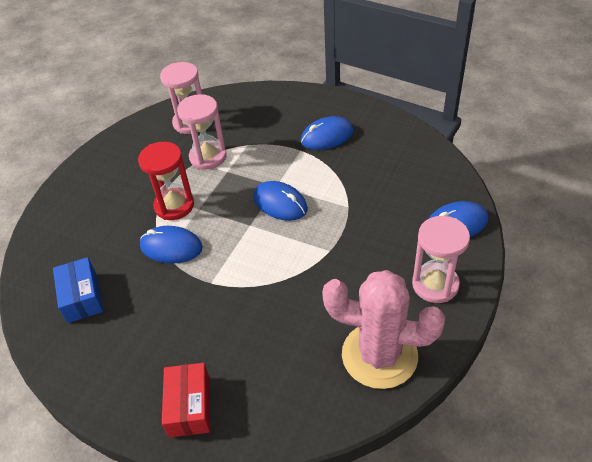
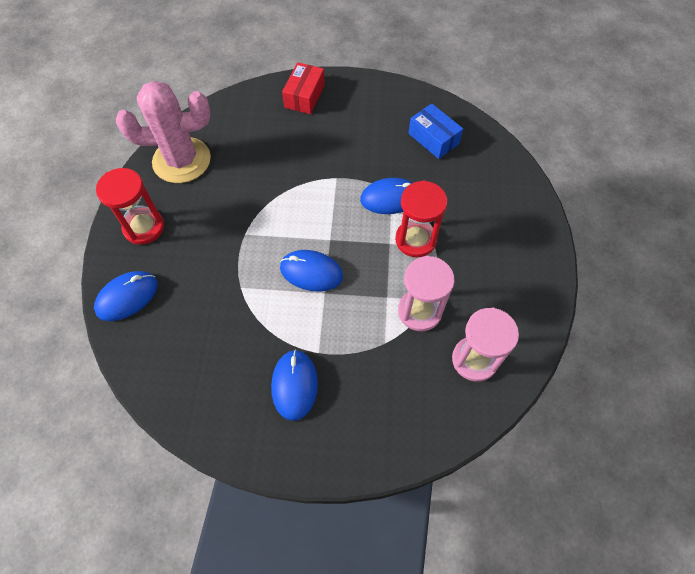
camera: 155 degrees right, 15 degrees up
red box [162,363,210,438] -> red box turned 45 degrees clockwise [282,62,325,114]
blue mouse [301,116,354,150] -> blue mouse turned 45 degrees counterclockwise [271,349,318,421]
pink hourglass [412,216,470,303] -> red hourglass [96,168,164,245]

